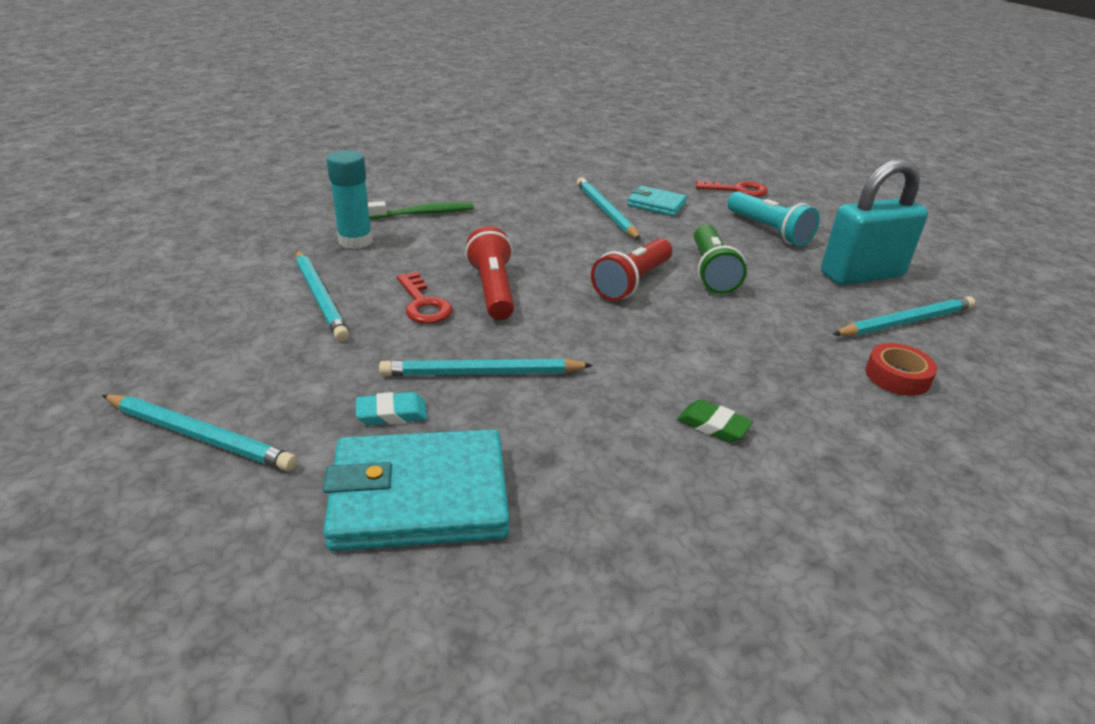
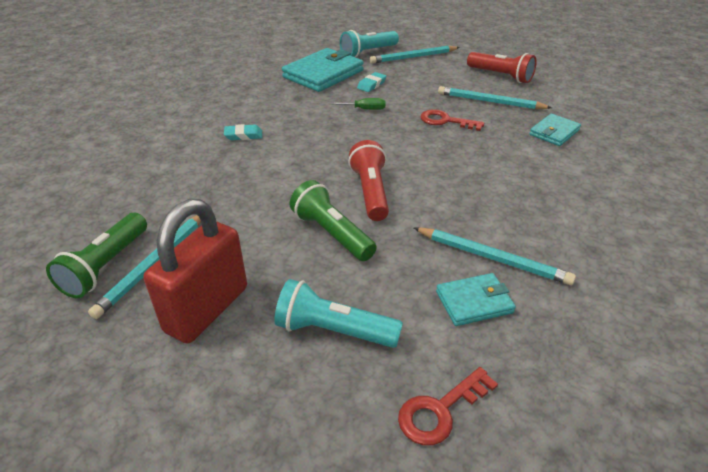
camera: 140 degrees right, 5 degrees up
turquoise glue stick [327,150,373,249] -> turquoise wallet [529,114,581,146]
green toothbrush [368,201,474,219] -> none
turquoise pencil [379,358,593,376] -> green screwdriver [331,98,385,110]
red flashlight [465,226,514,320] -> red flashlight moved to [467,52,537,83]
green eraser [677,399,753,442] -> turquoise eraser [224,124,262,140]
turquoise padlock [821,158,928,285] -> red padlock [144,199,247,344]
red tape [865,343,937,396] -> none
none -> green flashlight [46,213,147,298]
none -> turquoise flashlight [340,30,399,58]

